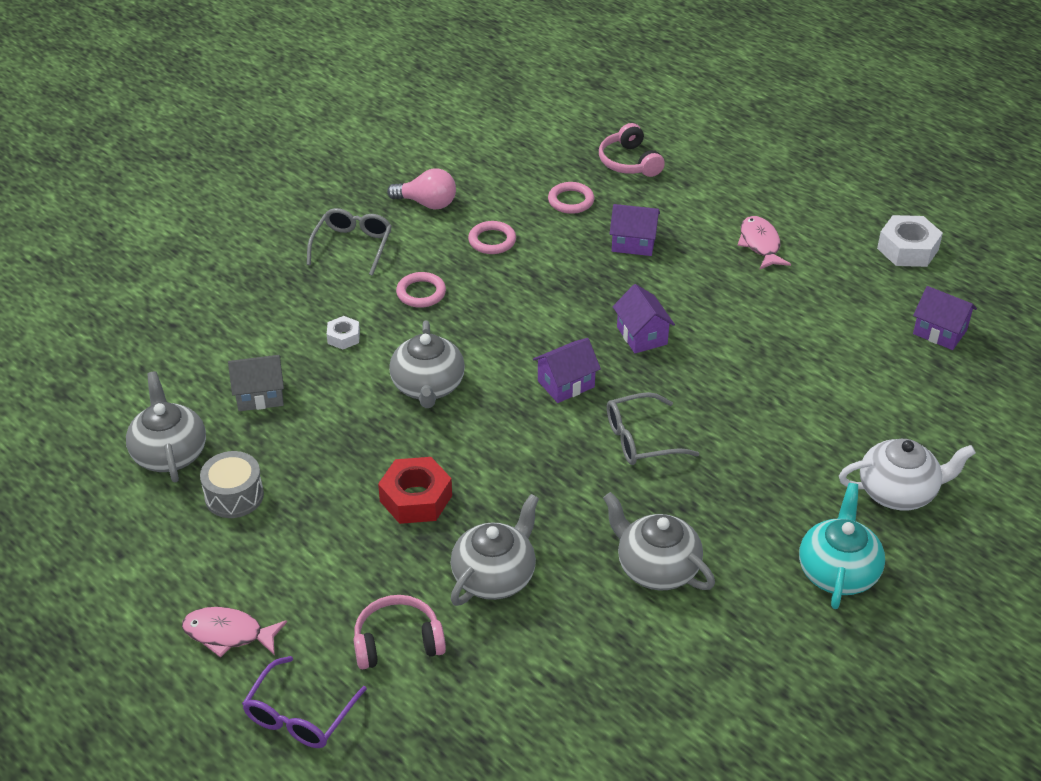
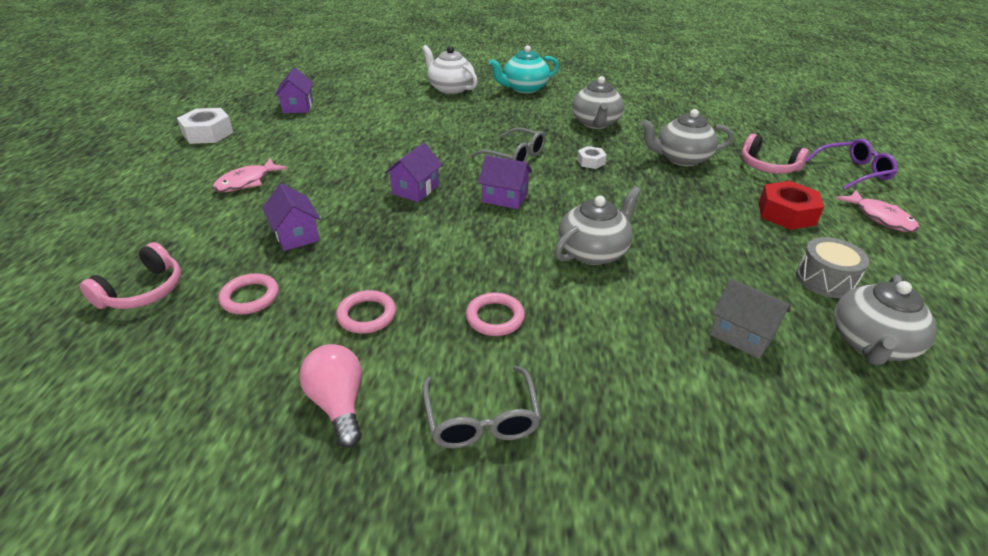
camera: 130 degrees left, 5 degrees down
grey glasses [307,208,392,276] -> grey glasses turned 75 degrees counterclockwise [422,366,541,448]
white nut [327,316,360,350] -> white nut moved to [577,146,607,169]
red nut [378,457,452,524] -> red nut moved to [759,181,824,230]

